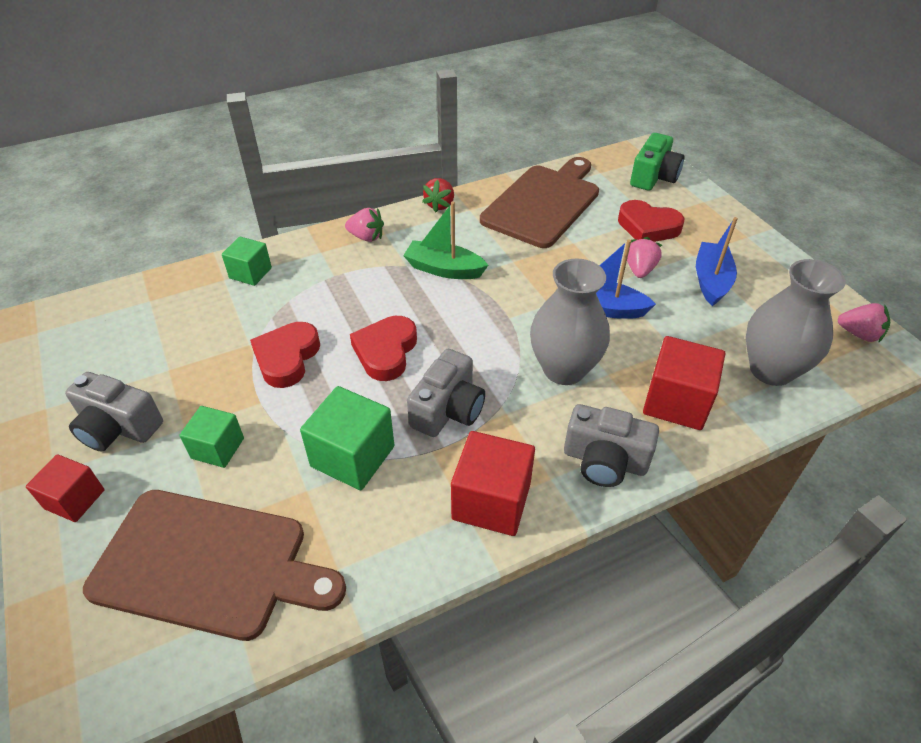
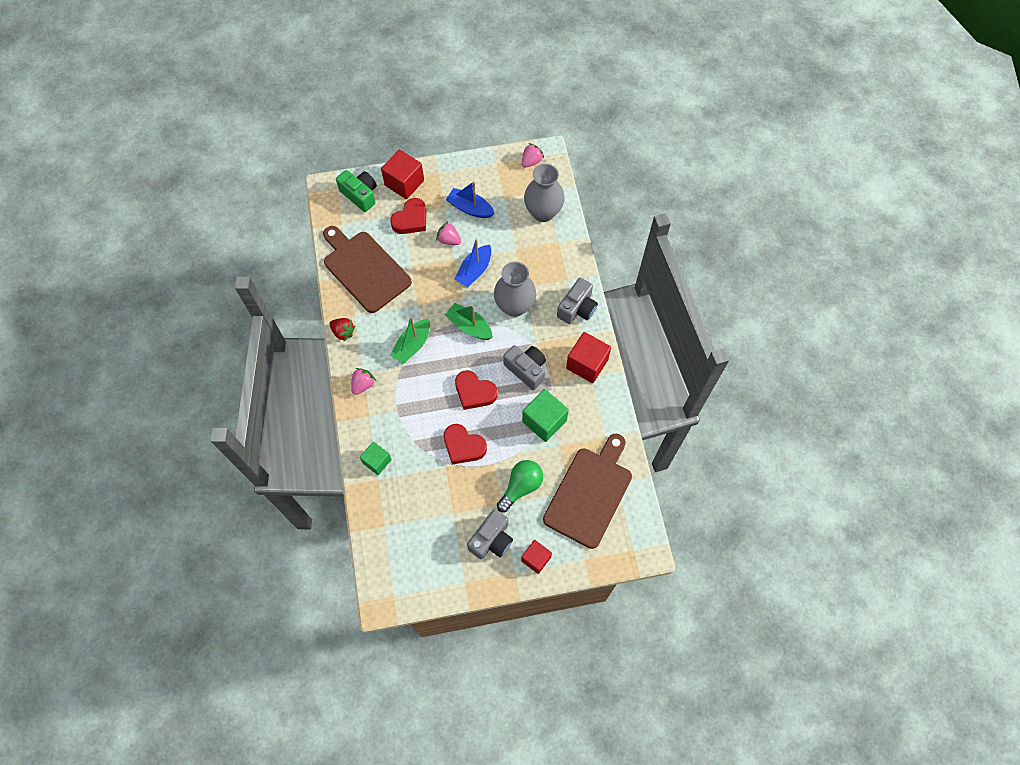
camera: 75 degrees left, 20 degrees up
green cube [180,406,244,468] -> green light bulb [497,460,543,512]
red cube [643,336,725,430] -> red cube moved to [381,149,424,199]
none -> green boat [445,303,493,340]

